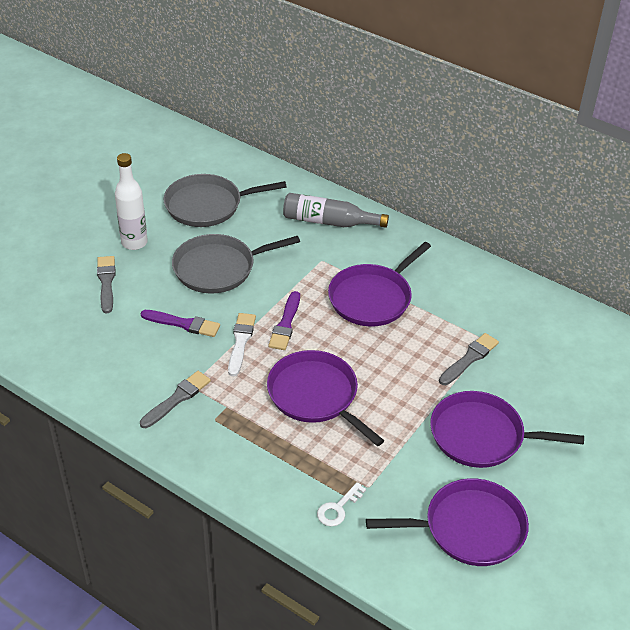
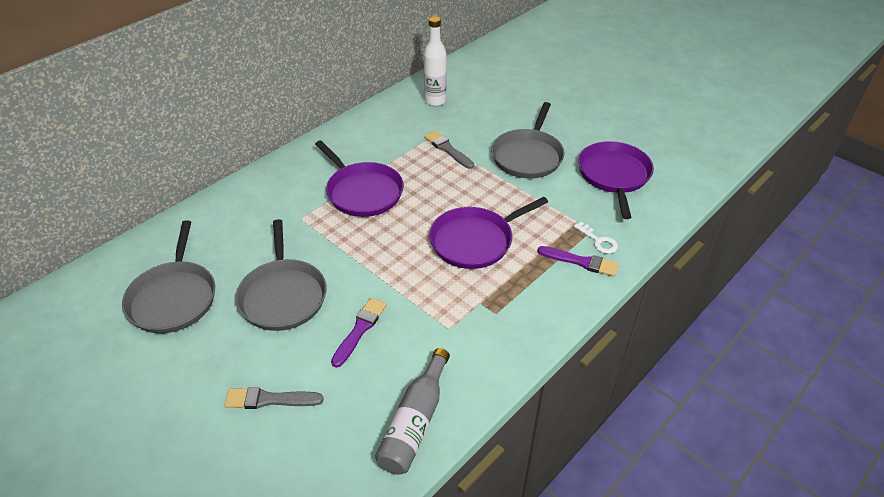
camera: 80 degrees left, 0 degrees up
white bottle [115,153,148,250] -> white bottle moved to [424,16,447,106]
grey brush [140,371,211,428] -> none
white brush [228,313,256,376] -> none
purple brush [268,291,300,350] -> purple brush moved to [537,246,619,277]
grey bottle [283,193,389,228] -> grey bottle moved to [375,348,450,475]
purple pan [430,391,584,468] -> grey pan [491,102,565,179]

